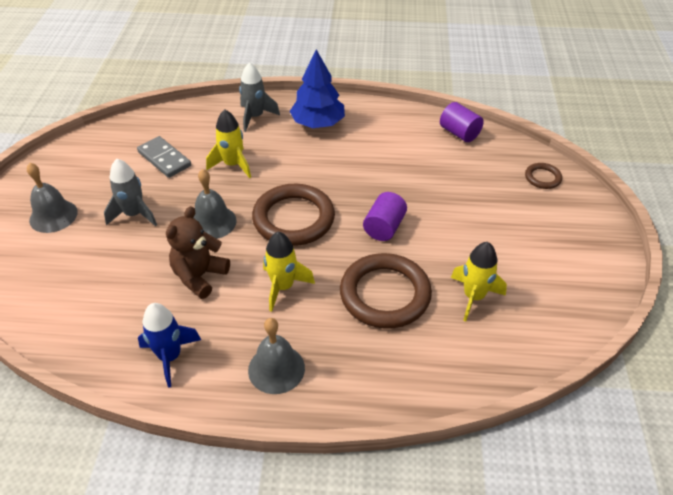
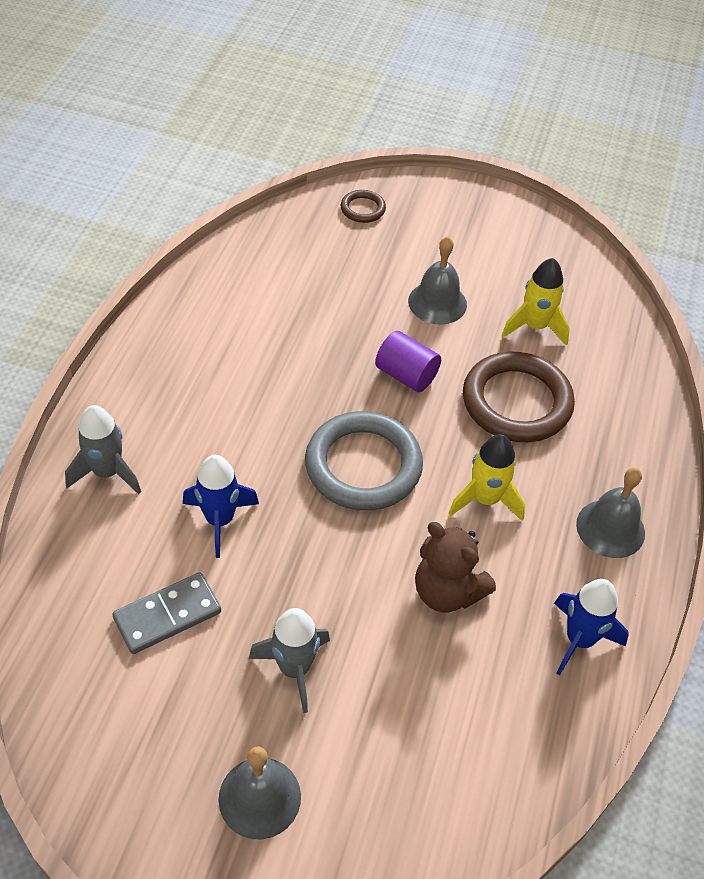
camera: 80 degrees left, 5 degrees up
grey bell [194,169,237,239] -> grey bell moved to [408,236,467,325]
yellow rocket [206,109,251,178] -> blue rocket [183,455,259,558]
brown ring [252,184,335,246] -> grey ring [305,411,423,511]
blue tree [289,49,345,128] -> none
purple cylinder [440,102,484,142] -> none

